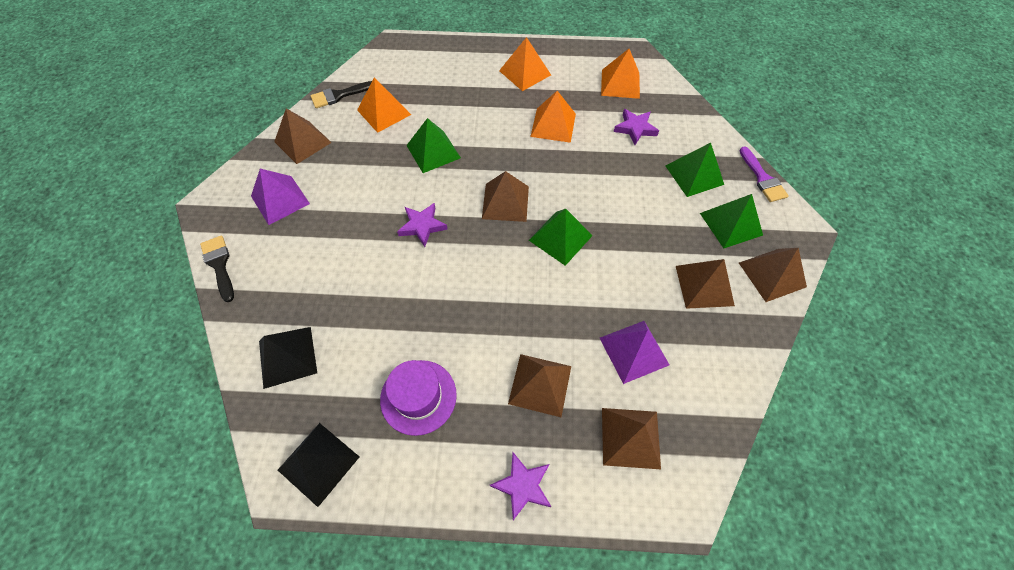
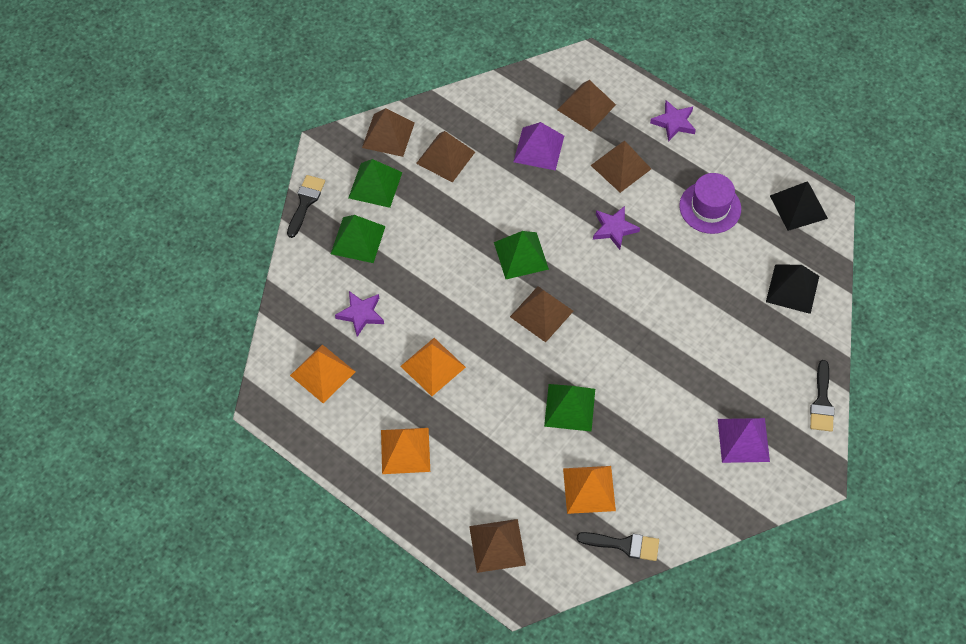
camera: 145 degrees left, 0 degrees up
brown pyramid [274,108,332,164] -> brown pyramid moved to [469,519,526,573]
purple star [397,203,448,247] -> purple star moved to [593,206,640,250]
purple brush [740,146,789,202] -> black brush [287,175,325,238]

